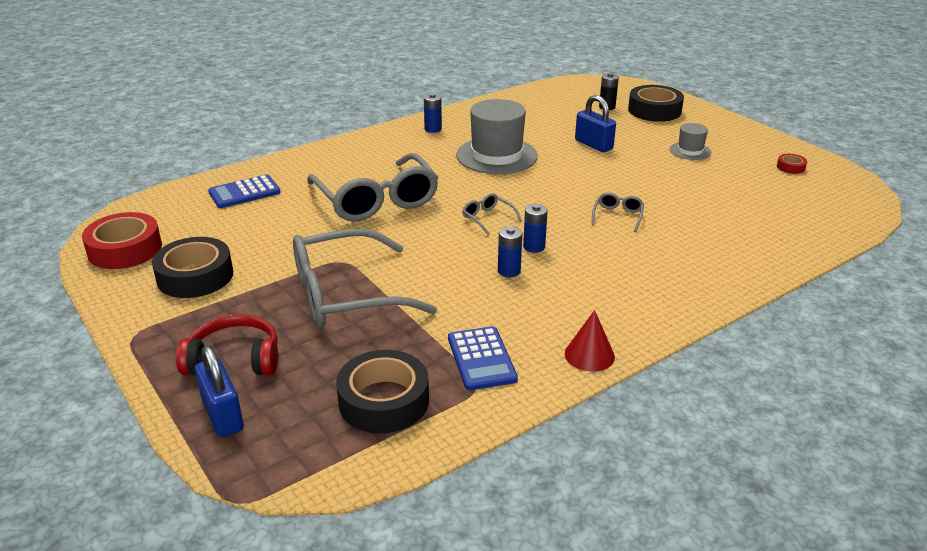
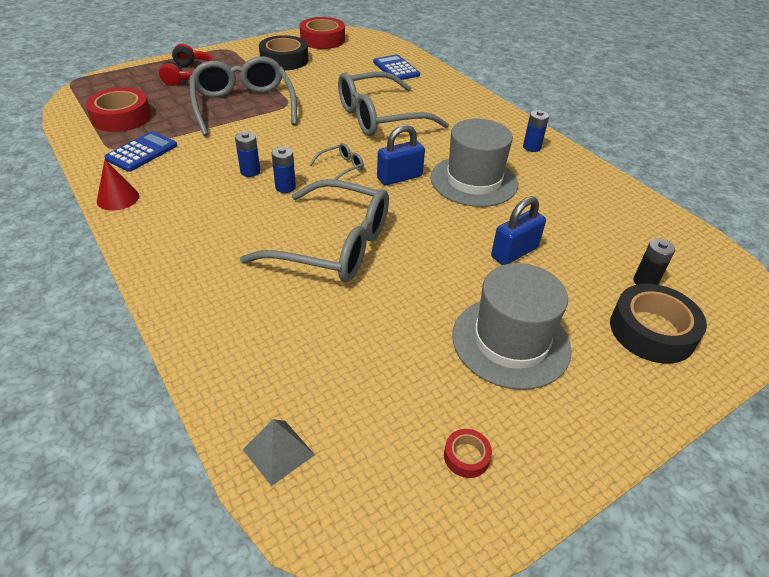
camera: 90 degrees right, 10 degrees up
blue padlock [195,346,244,437] -> blue padlock moved to [377,125,425,185]
black tape [336,350,429,433] -> red tape [85,87,151,132]
blue calculator [448,326,518,390] -> blue calculator turned 135 degrees clockwise [104,131,177,172]
grey glasses [592,192,644,232] -> grey glasses [240,179,389,282], size x2.46
grey hat [670,123,711,160] -> grey hat [452,263,572,390], size x1.99
none -> grey pyramid [242,419,315,486]

